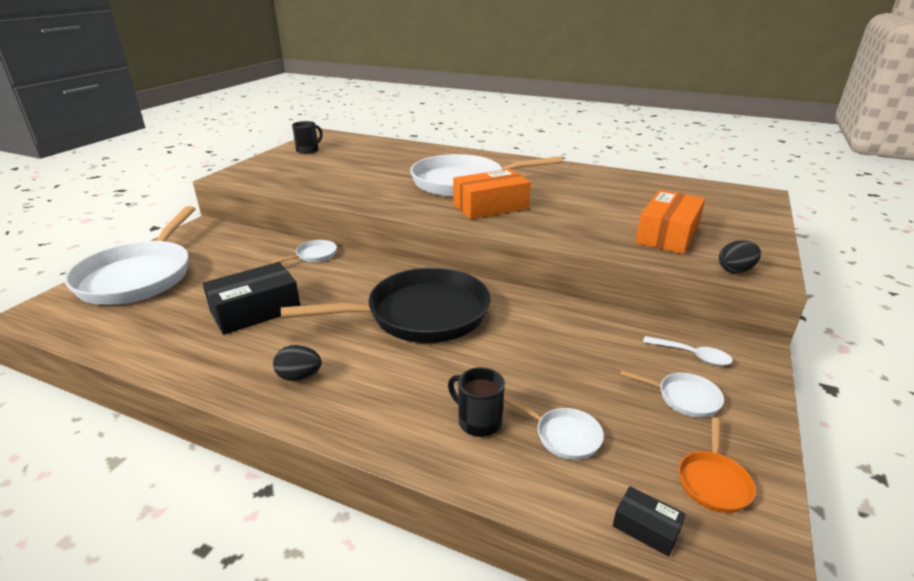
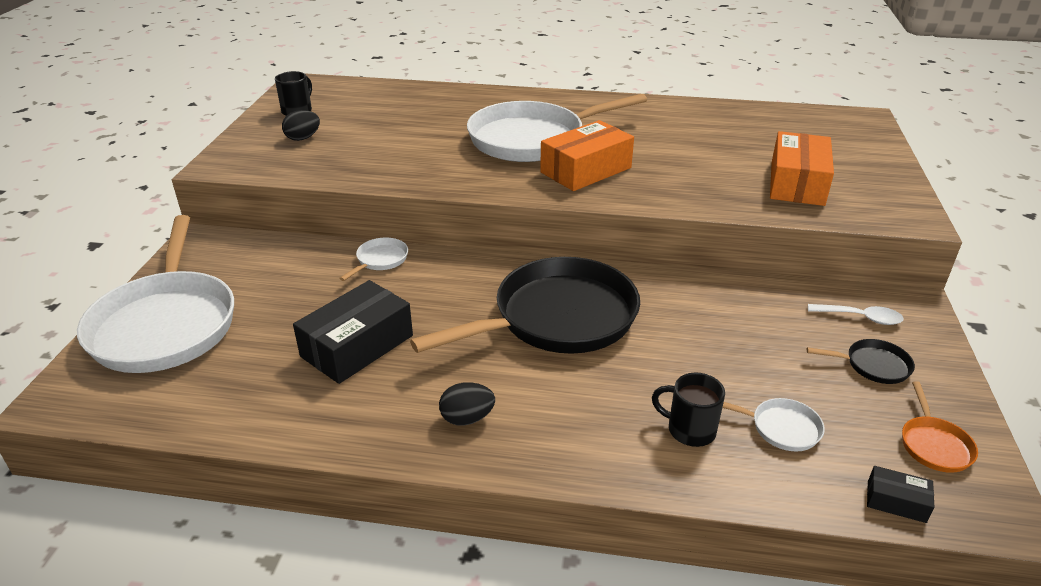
camera: 15 degrees left, 5 degrees up
white pan [620,370,724,418] -> black pan [807,339,915,384]
black egg [719,240,761,273] -> black egg moved to [282,110,320,141]

